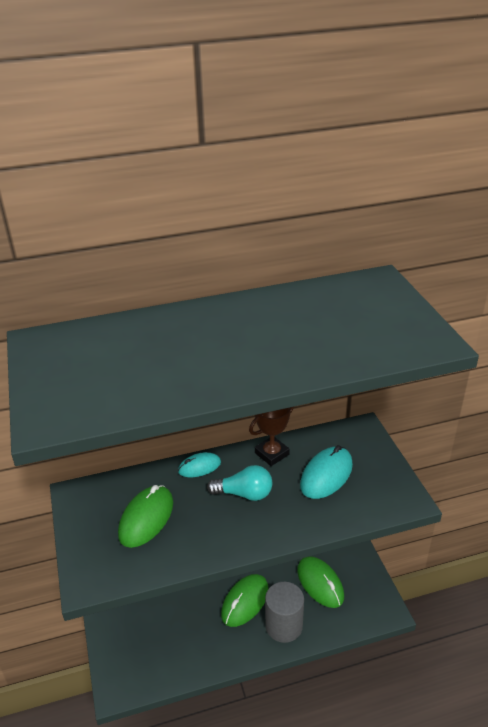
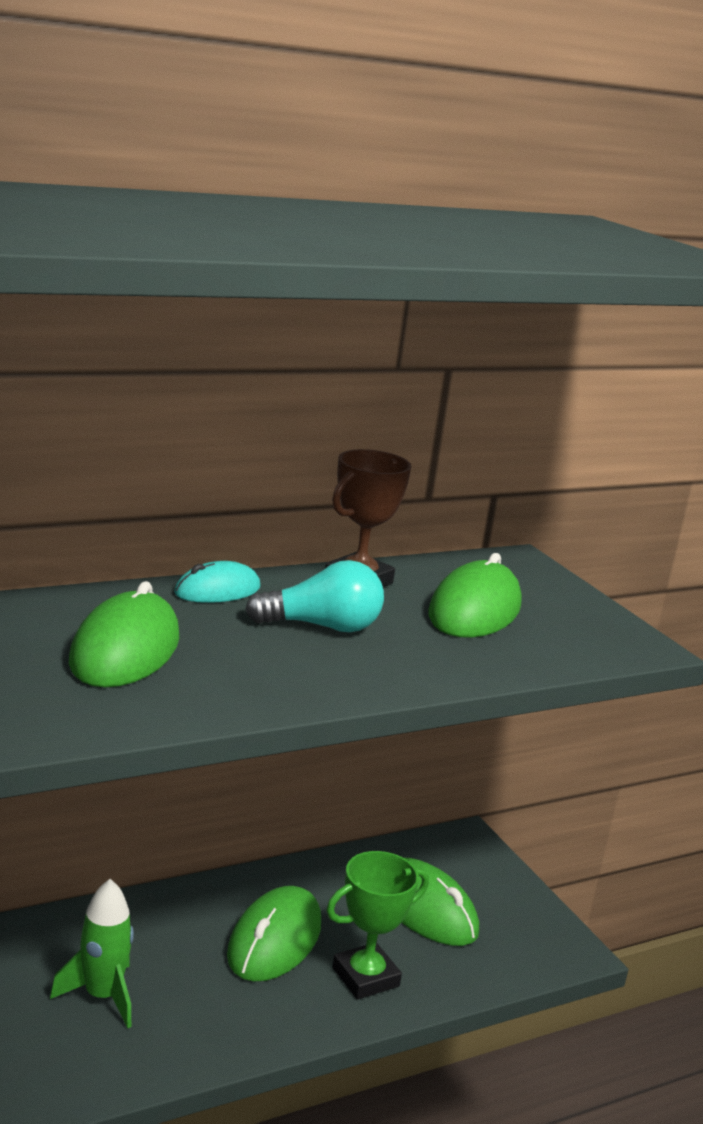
camera: 15 degrees left, 15 degrees down
grey cylinder [265,582,304,643] -> green trophy [326,851,429,999]
turquoise mouse [300,445,353,499] -> green mouse [428,553,522,638]
none -> green rocket [50,879,134,1029]

